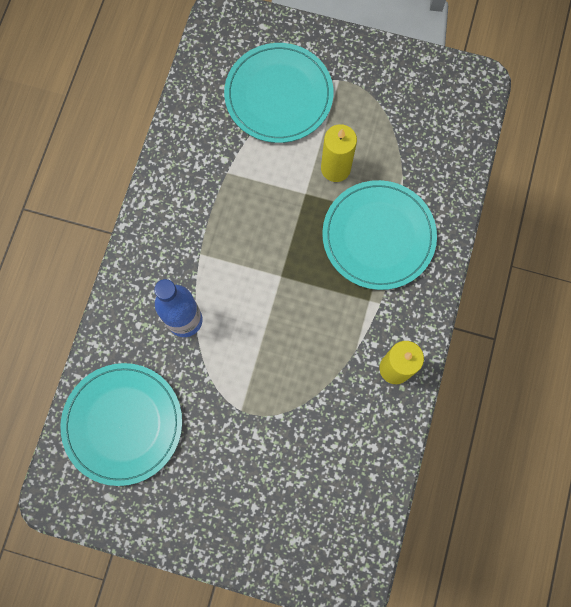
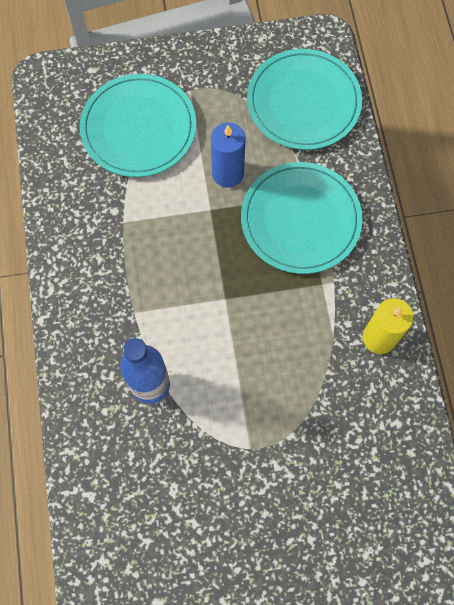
camera: 25 degrees left, 5 degrees down
turquoise plate [61,363,182,486] -> turquoise plate moved to [247,49,362,150]
yellow candle [321,124,357,182] -> blue candle [211,122,246,188]

